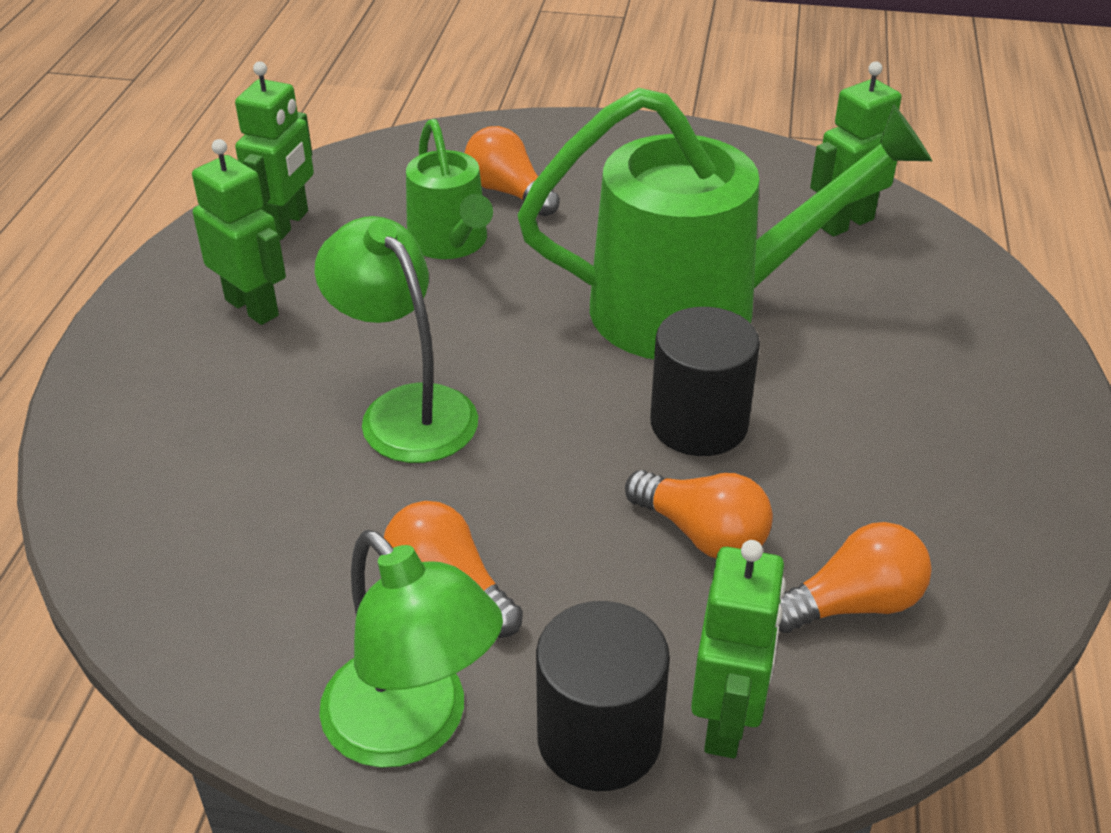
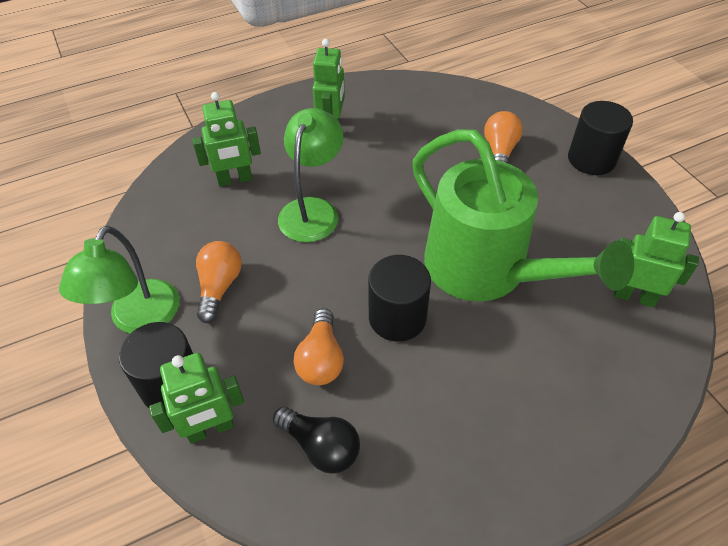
camera: 55 degrees right, 10 degrees up
green robot [235,62,314,240] -> green robot moved to [192,92,261,187]
green watering can [406,119,493,259] -> none
orange light bulb [779,522,932,633] -> black light bulb [273,406,360,474]
none -> black cylinder [568,101,633,175]

